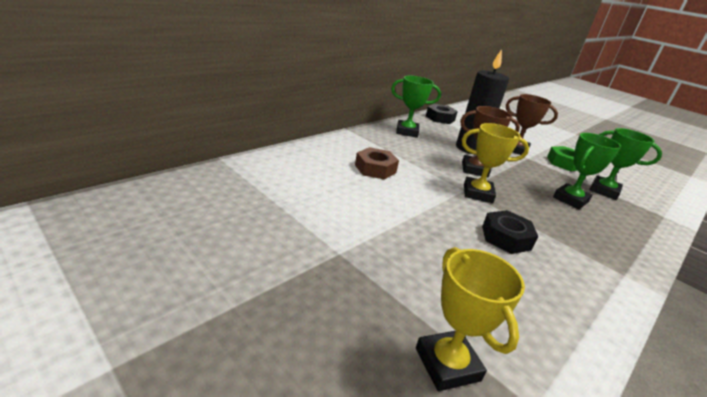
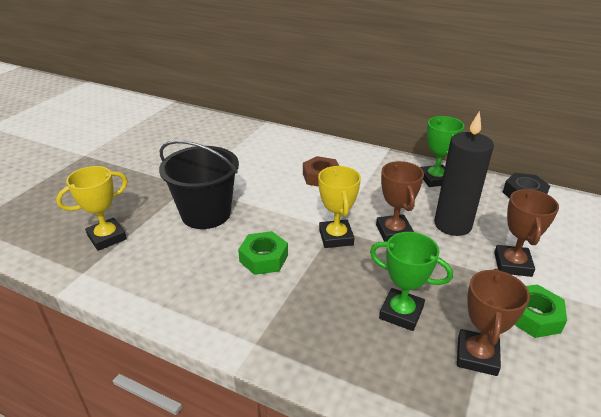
camera: 75 degrees right, 5 degrees up
black nut [482,210,538,254] -> green nut [238,231,288,275]
green trophy [589,128,662,200] -> brown trophy [457,268,530,376]
none -> black bucket [159,140,239,229]

